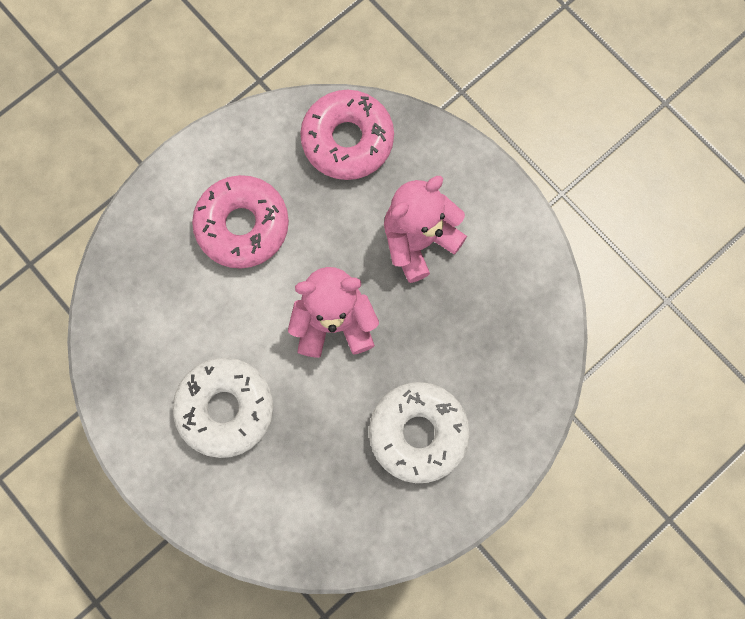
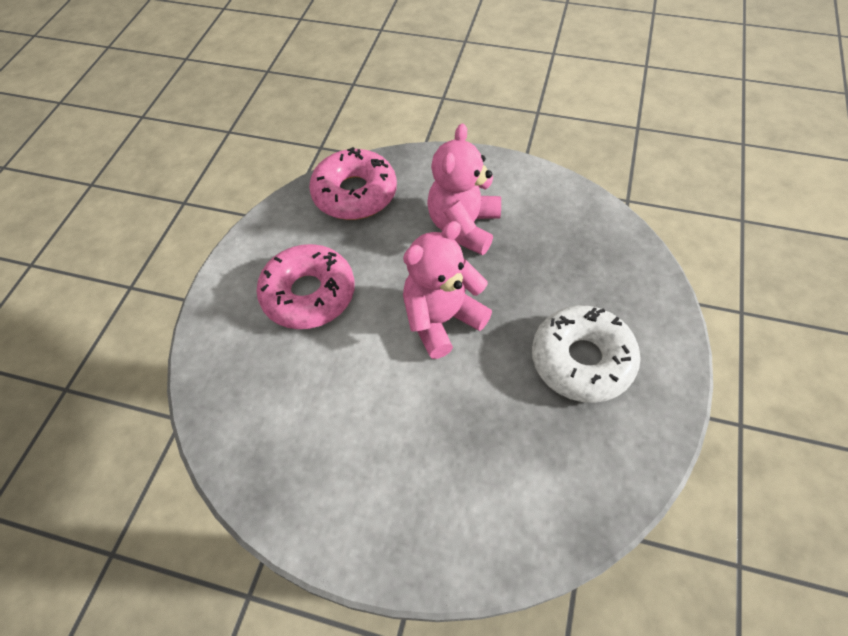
camera: 30 degrees left, 20 degrees down
white donut [173,358,273,458] -> none

